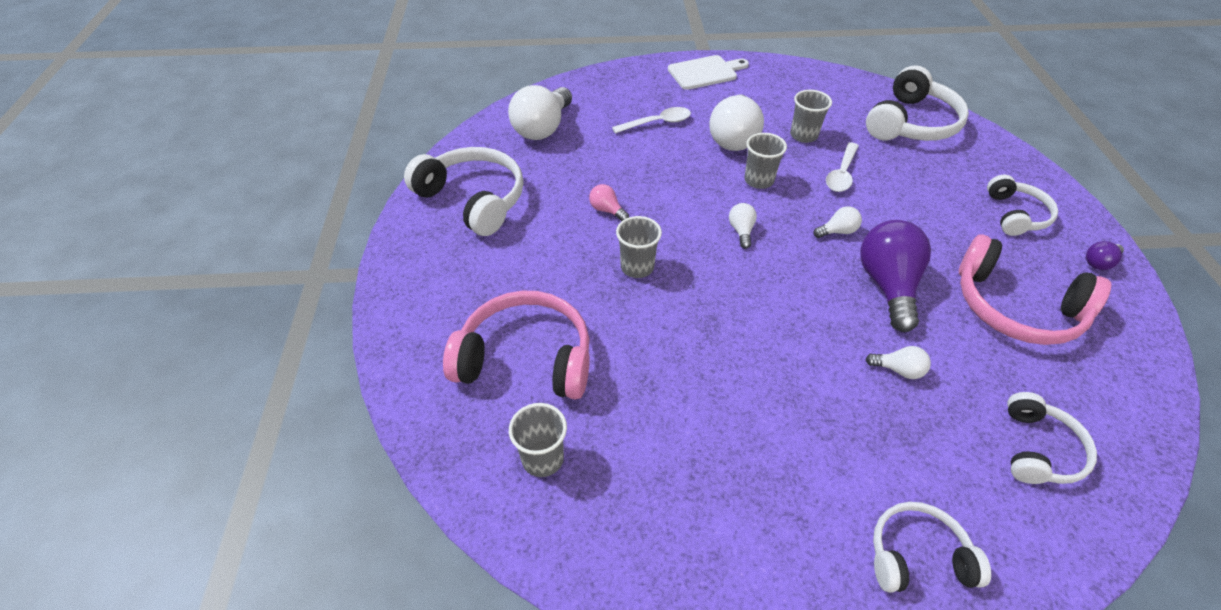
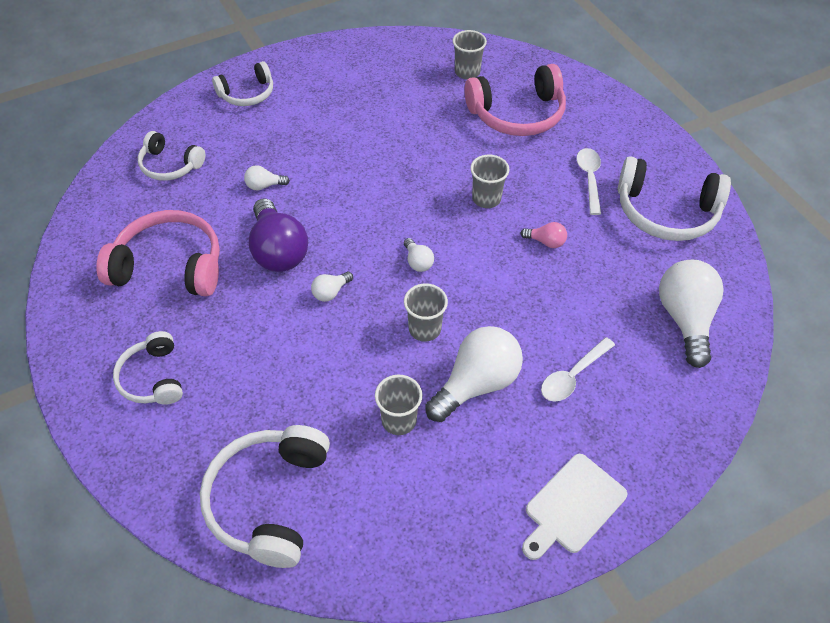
camera: 155 degrees right, 5 degrees up
white light bulb [709,94,764,151] -> white light bulb turned 60 degrees clockwise [425,326,523,422]
white spoon [826,142,859,192] -> white spoon moved to [576,148,601,215]
white headphones [1007,392,1097,484] -> white headphones turned 60 degrees counterclockwise [138,131,205,181]
purple light bulb [1086,241,1124,270] -> none

